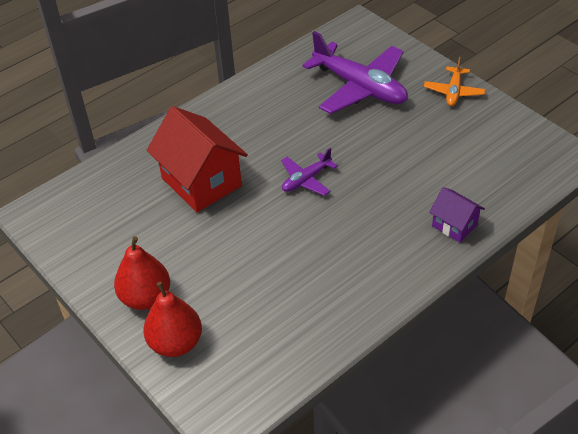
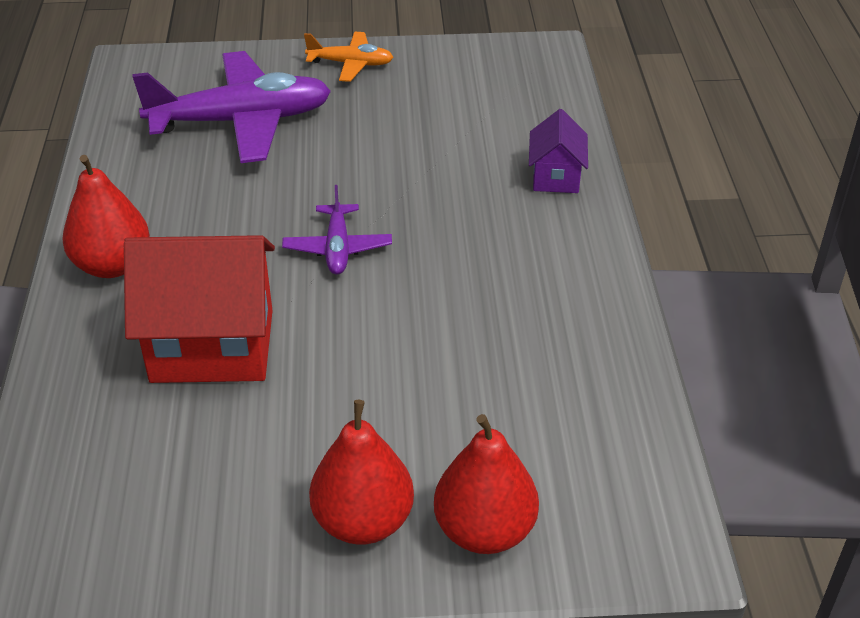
camera: 55 degrees left, 5 degrees down
orange plane [424,57,485,106] -> orange plane turned 45 degrees counterclockwise [304,32,393,82]
purple house [429,187,485,243] -> purple house turned 75 degrees counterclockwise [529,109,588,193]
none -> red pear [62,155,150,278]

